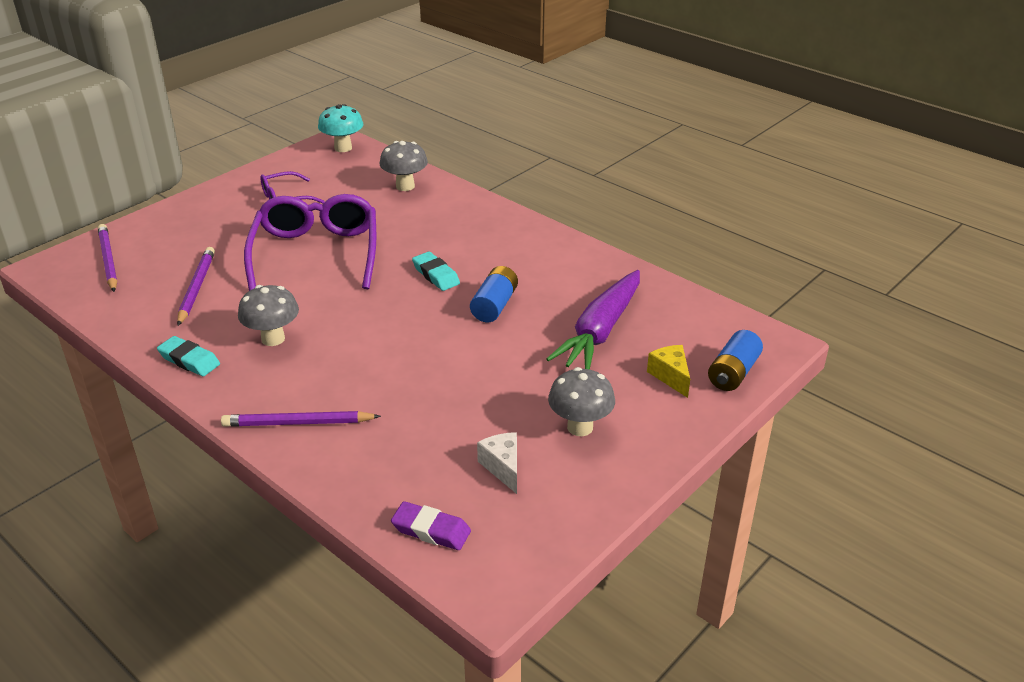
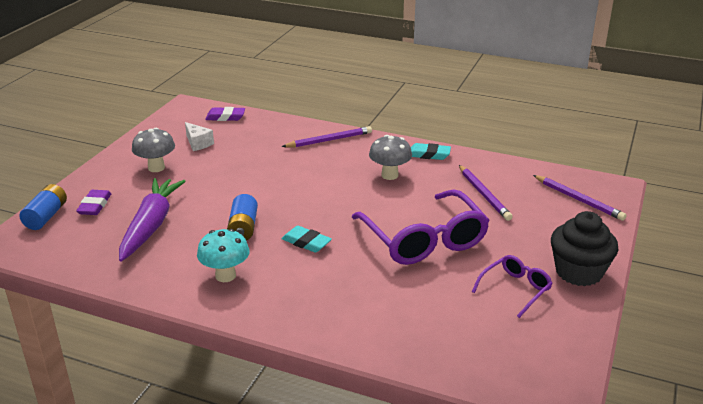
camera: 160 degrees right, 5 degrees down
turquoise mushroom [318,104,363,152] -> turquoise mushroom moved to [197,229,250,282]
grey mushroom [380,141,428,191] -> none
yellow cheese [647,345,690,398] -> purple eraser [76,190,111,215]
none -> black cupcake [551,211,618,286]

